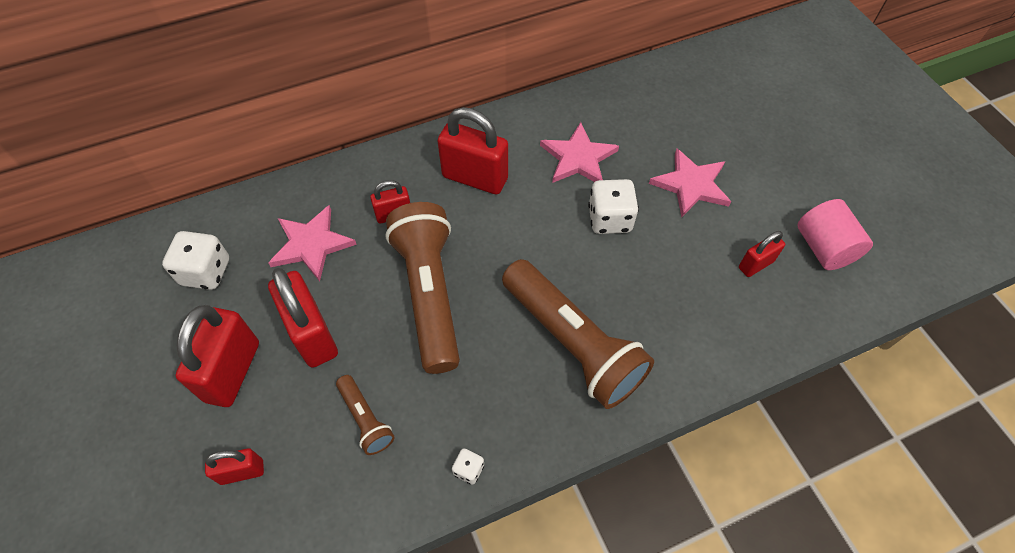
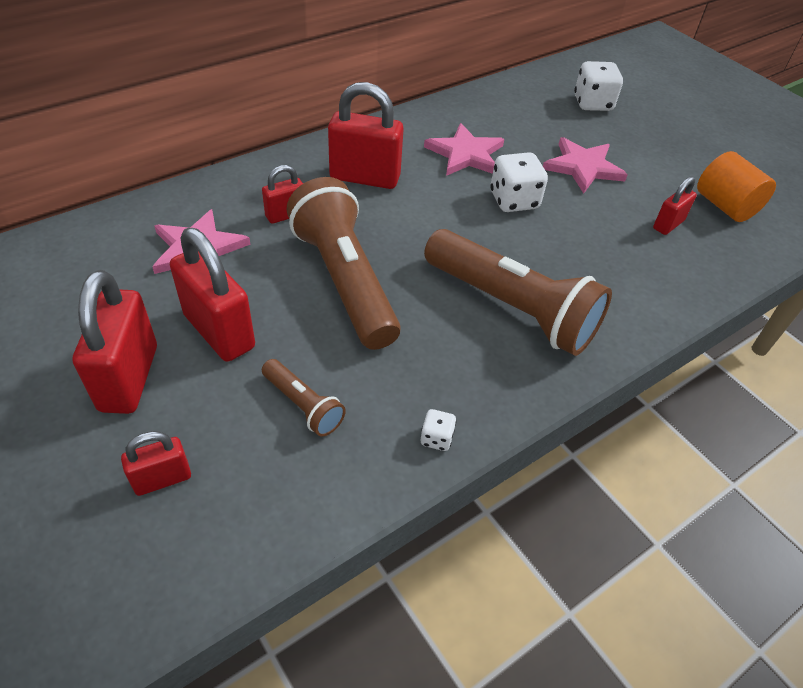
camera: 15 degrees left, 10 degrees down
white dice [162,231,229,290] -> white dice moved to [574,61,623,111]
pink cylinder [797,199,873,270] -> orange cylinder [697,151,776,222]

